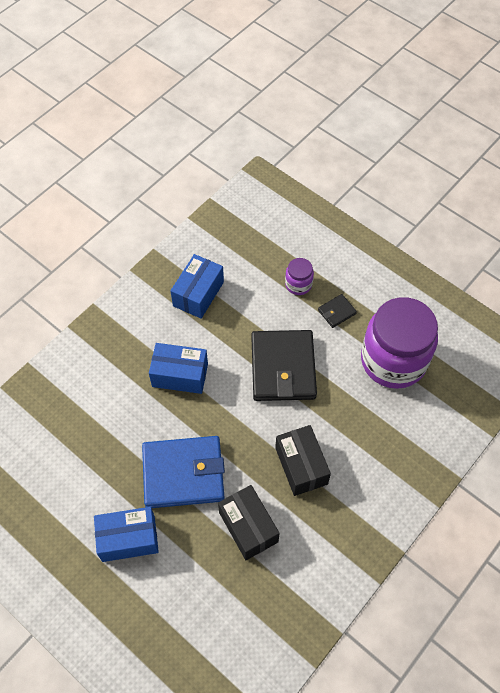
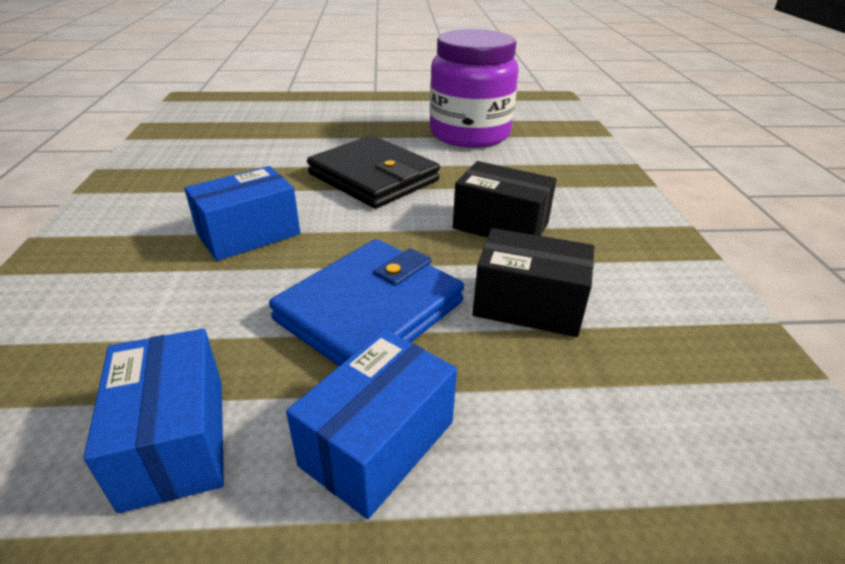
camera: 45 degrees left, 25 degrees down
blue box [171,254,224,319] -> blue box moved to [84,329,224,513]
purple jar [285,258,314,295] -> none
black wallet [318,294,357,328] -> none

